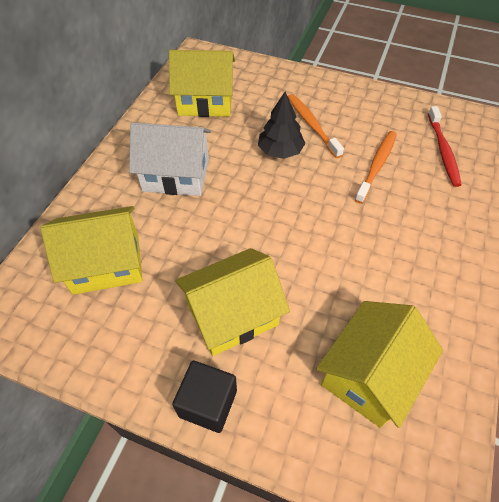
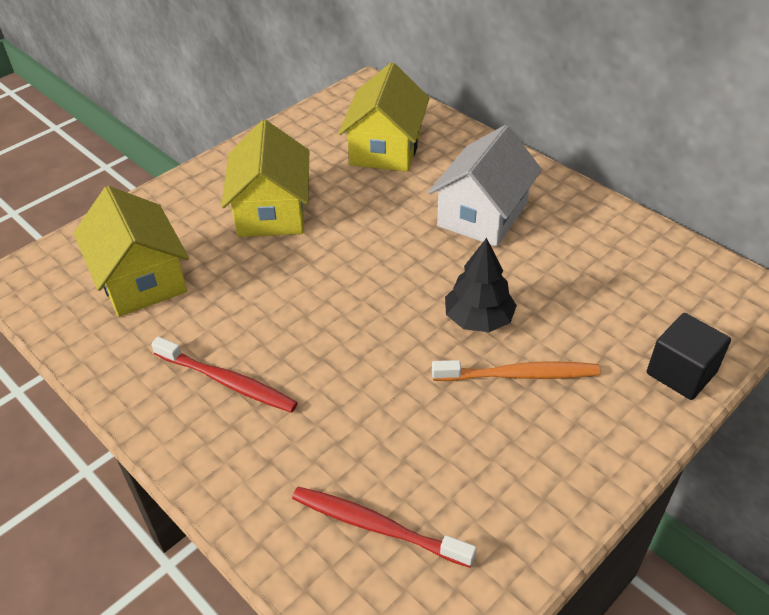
camera: 115 degrees right, 10 degrees down
yellow house [169,50,235,117] -> none
black cube [172,360,237,433] -> black cube moved to [647,313,731,400]
orange toothbrush [355,131,397,204] -> none
none -> red toothbrush [151,337,298,413]

